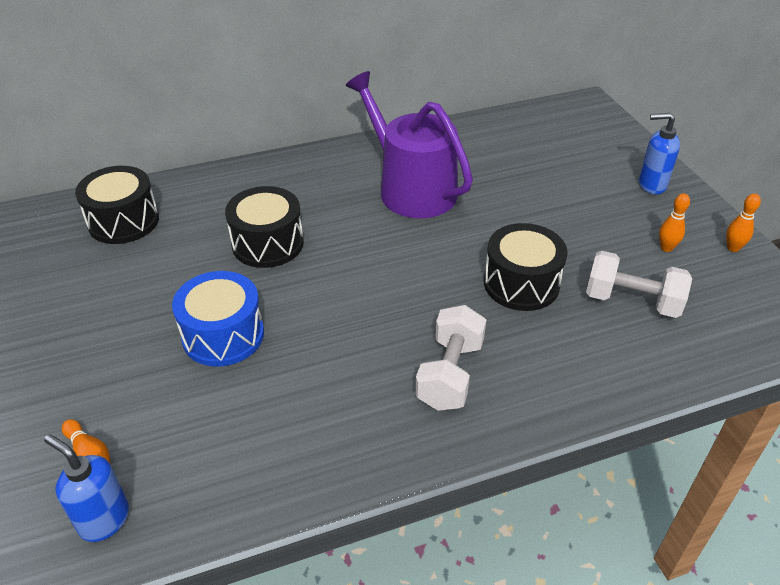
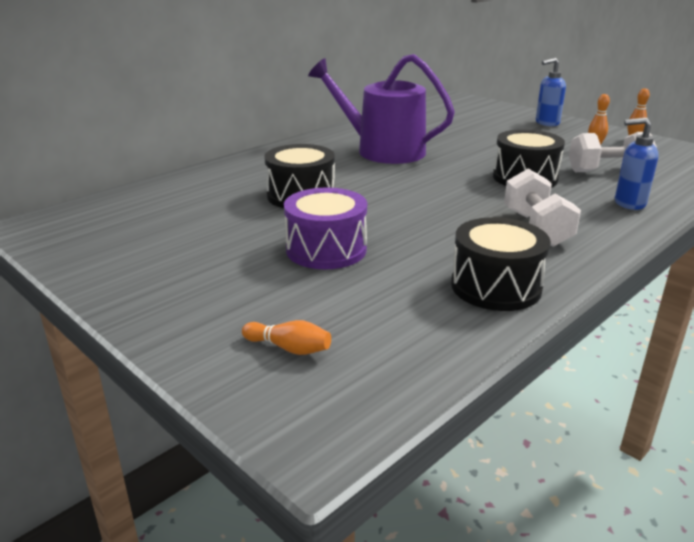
camera: 25 degrees left, 15 degrees down
blue soap dispenser [44,434,129,542] -> blue soap dispenser moved to [615,117,659,210]
black drum [75,166,159,244] -> black drum moved to [451,217,551,311]
blue drum [172,271,264,367] -> purple drum [284,187,367,269]

